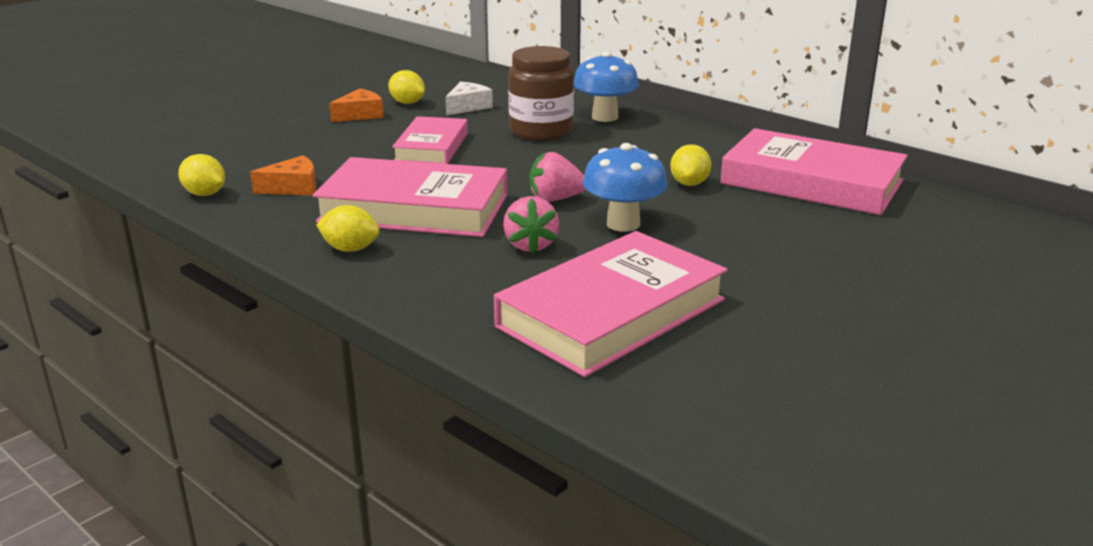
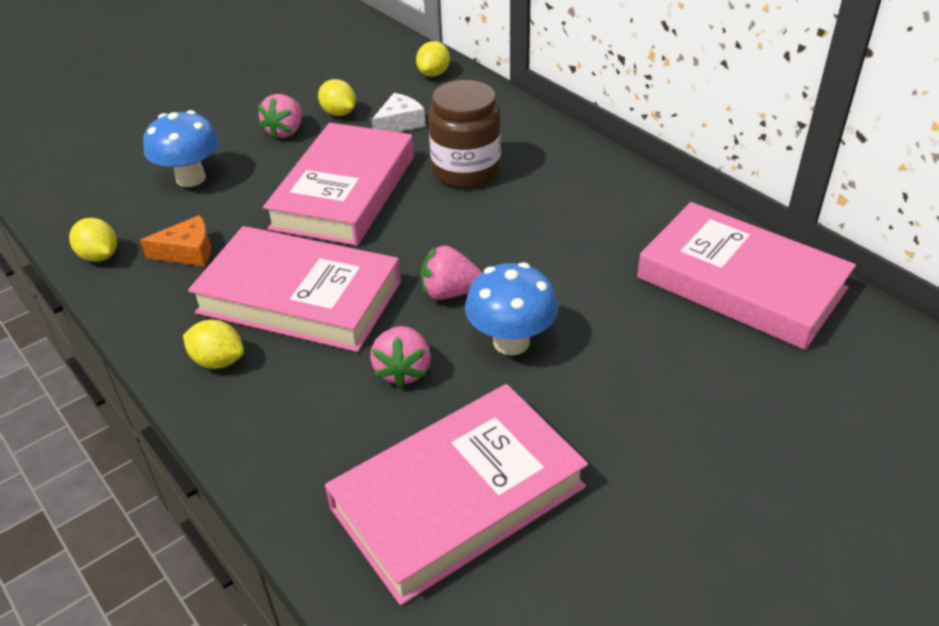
camera: 10 degrees right, 15 degrees up
orange cheese [329,89,384,122] -> pink strawberry [258,94,302,139]
pink book [392,116,468,164] -> pink book [263,123,414,246], size x1.64
blue mushroom [574,52,639,122] -> blue mushroom moved to [143,110,219,187]
yellow lemon [670,144,711,186] -> yellow lemon moved to [416,41,450,77]

